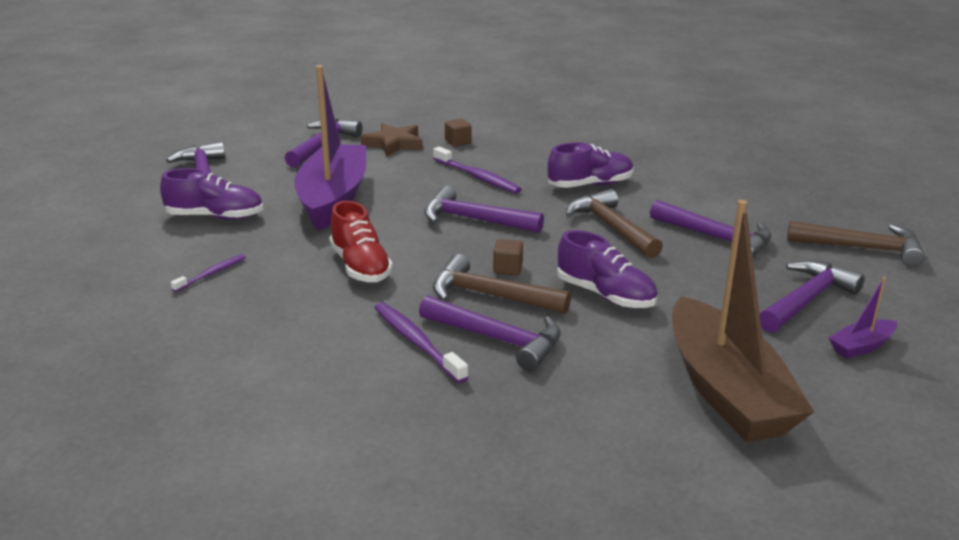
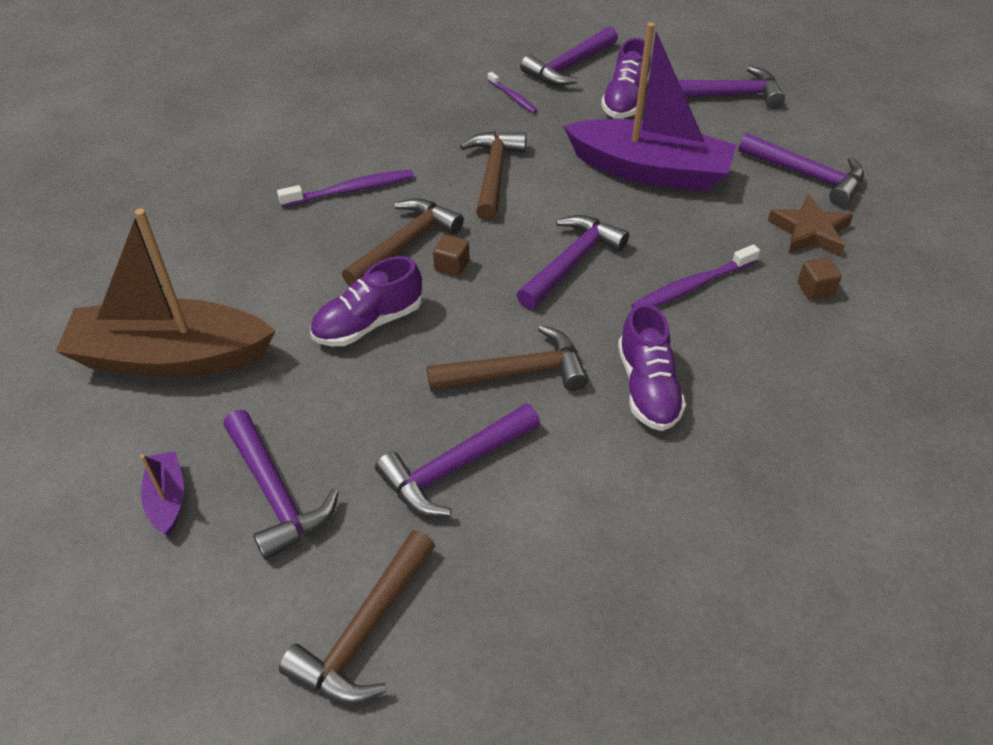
camera: 105 degrees right, 20 degrees up
red shoe [329,201,393,282] -> brown hammer [460,131,527,221]
purple hammer [419,295,561,371] -> purple hammer moved to [520,26,618,86]

